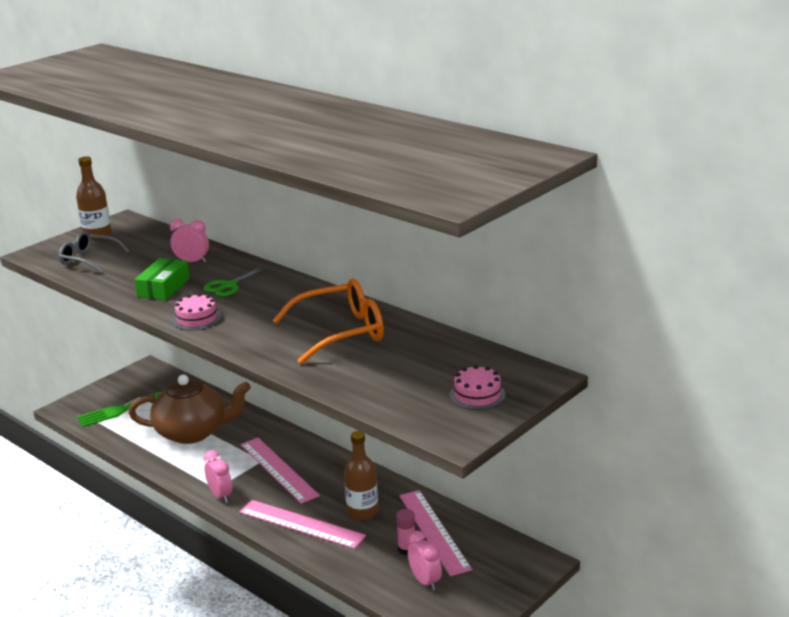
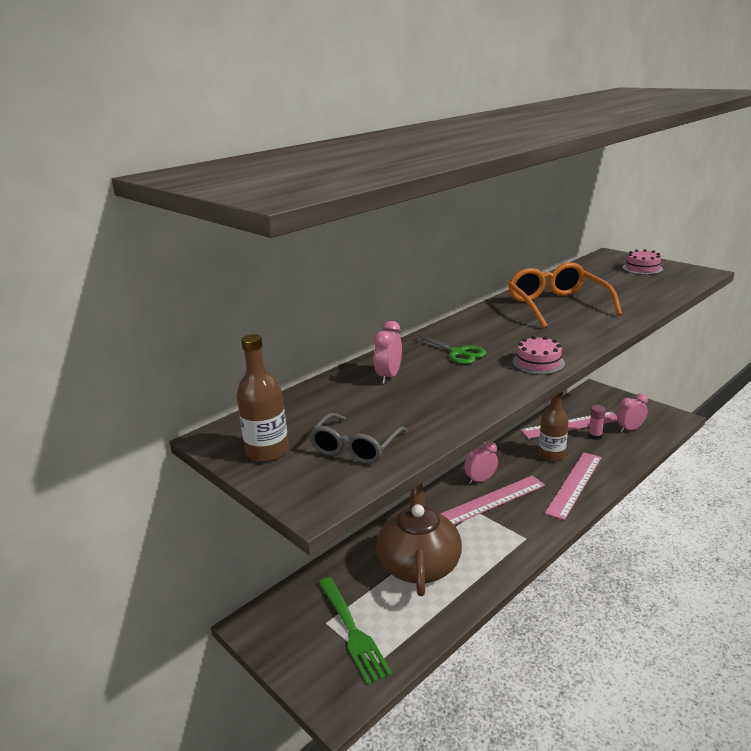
camera: 85 degrees left, 0 degrees up
green box [135,258,190,300] -> none
pink clock [204,450,232,503] -> pink clock moved to [464,441,498,484]

